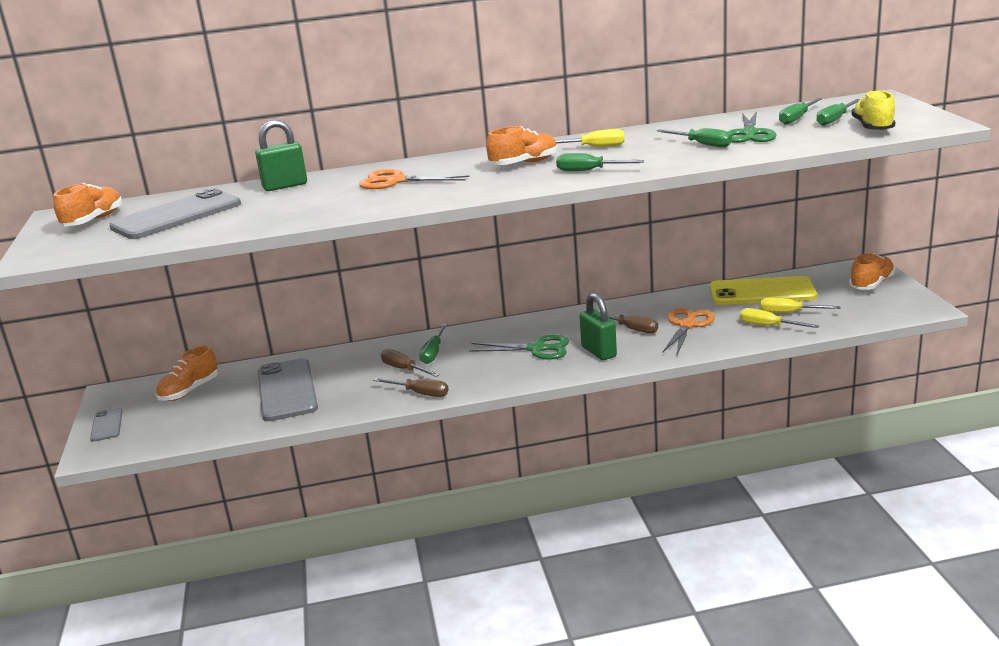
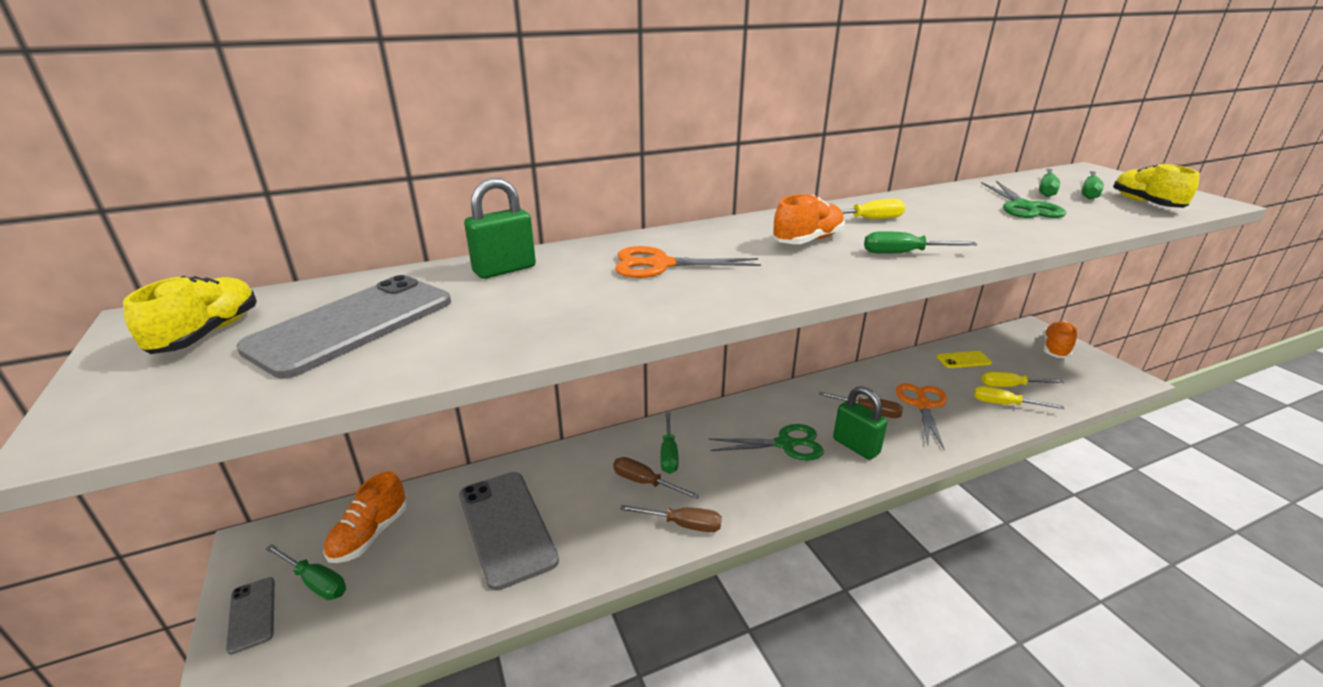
camera: 15 degrees left, 5 degrees up
orange shoe [53,183,122,227] -> yellow shoe [123,276,257,354]
green screwdriver [657,128,732,148] -> green screwdriver moved to [265,544,346,600]
yellow phone [710,276,817,305] -> yellow phone [937,351,992,368], size x0.49

